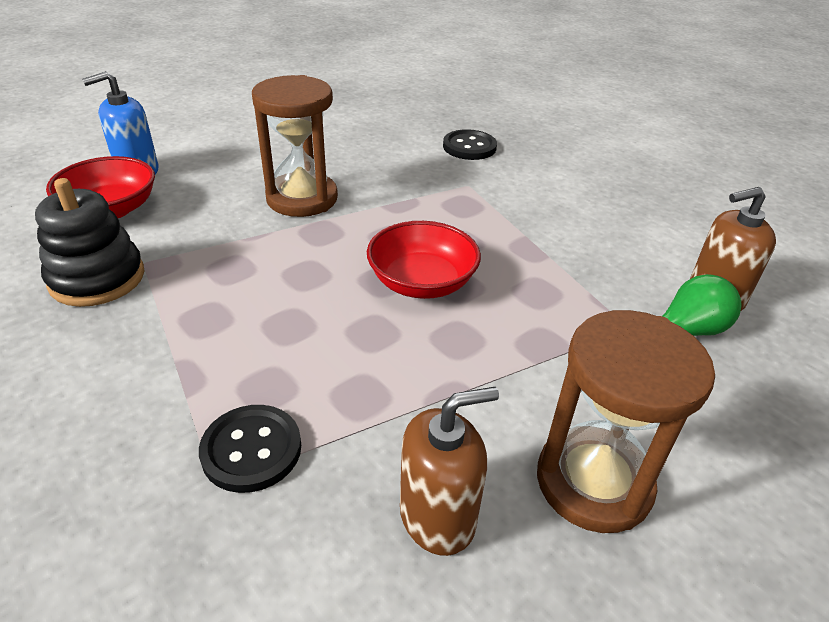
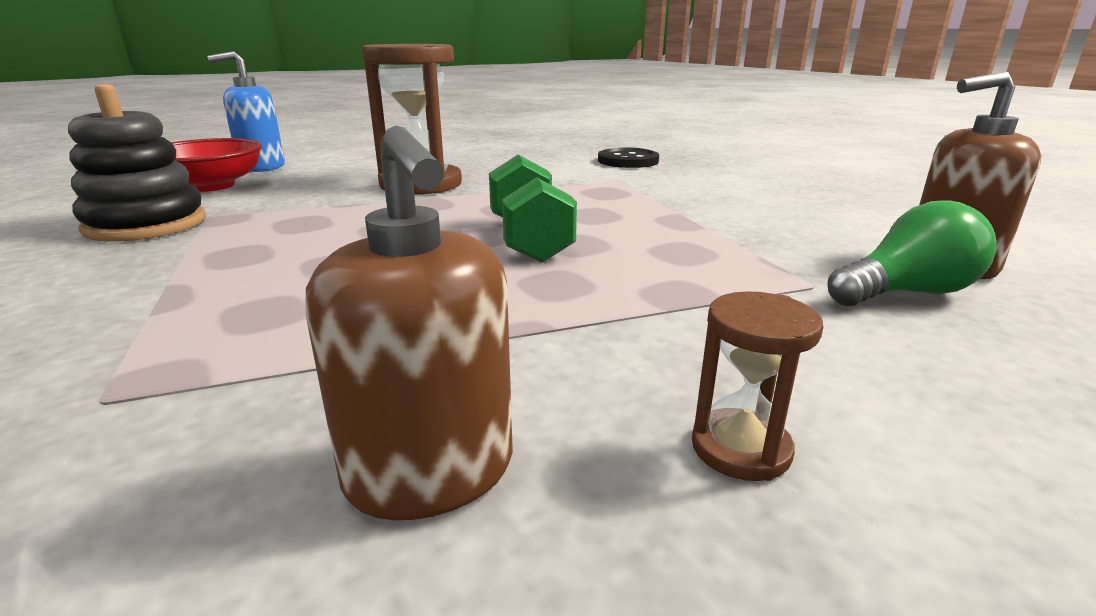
camera: 10 degrees right, 15 degrees down
black button [199,405,301,493] -> none
red bowl [367,221,481,299] -> green dumbbell [489,154,577,263]
brown soap dispenser [400,387,499,556] -> brown soap dispenser turned 75 degrees clockwise [305,126,513,520]
brown hourglass [537,310,715,533] -> brown hourglass [692,291,823,481], size x0.45

